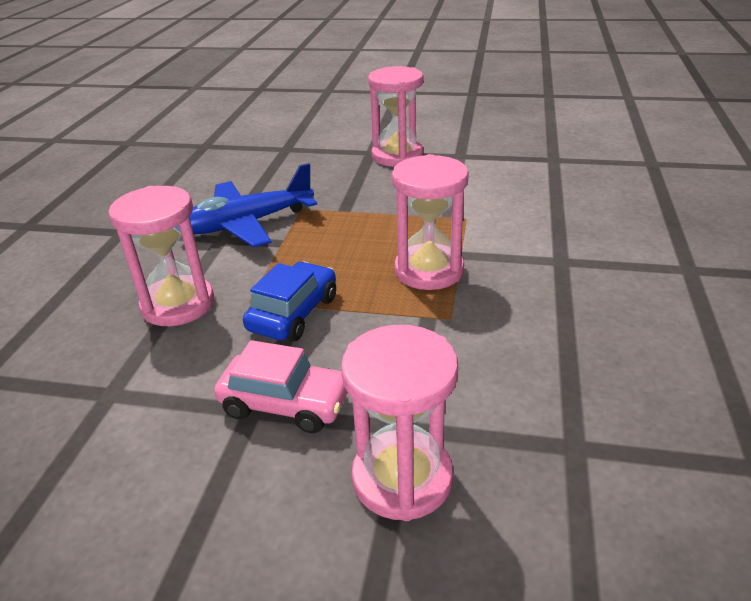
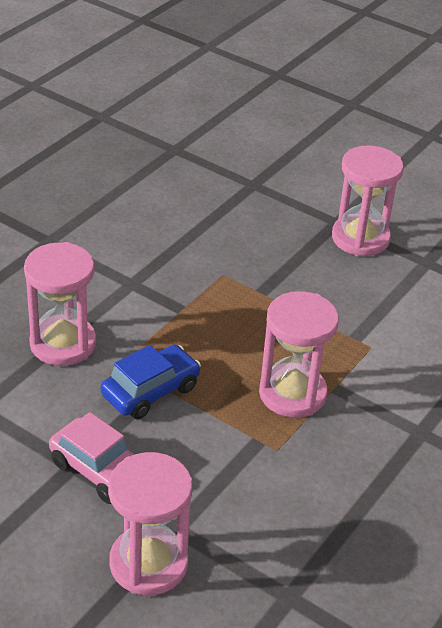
camera: 20 degrees right, 5 degrees up
blue plane [189,163,317,248] -> none

